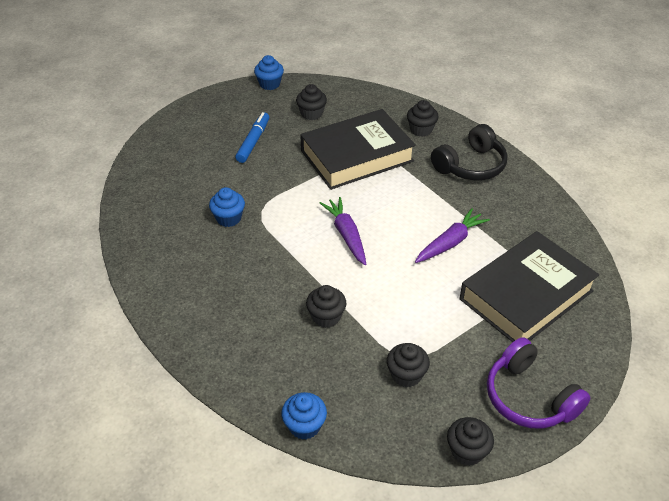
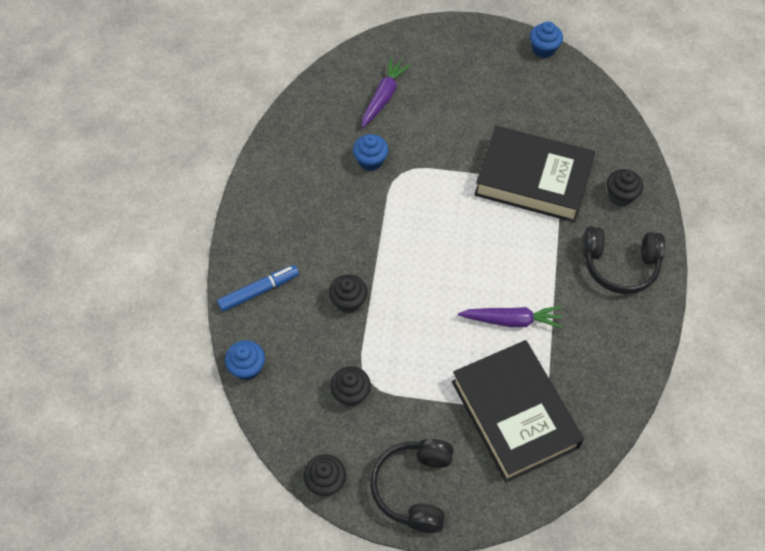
camera: 45 degrees right, 15 degrees up
blue marker [235,112,269,163] -> blue marker moved to [217,265,299,312]
black cupcake [296,84,327,120] -> none
purple carrot [320,197,366,265] -> purple carrot moved to [362,58,410,128]
black book [460,231,599,342] -> black book turned 60 degrees clockwise [452,340,584,482]
purple headphones [487,337,590,429] -> black headphones [370,439,454,533]

